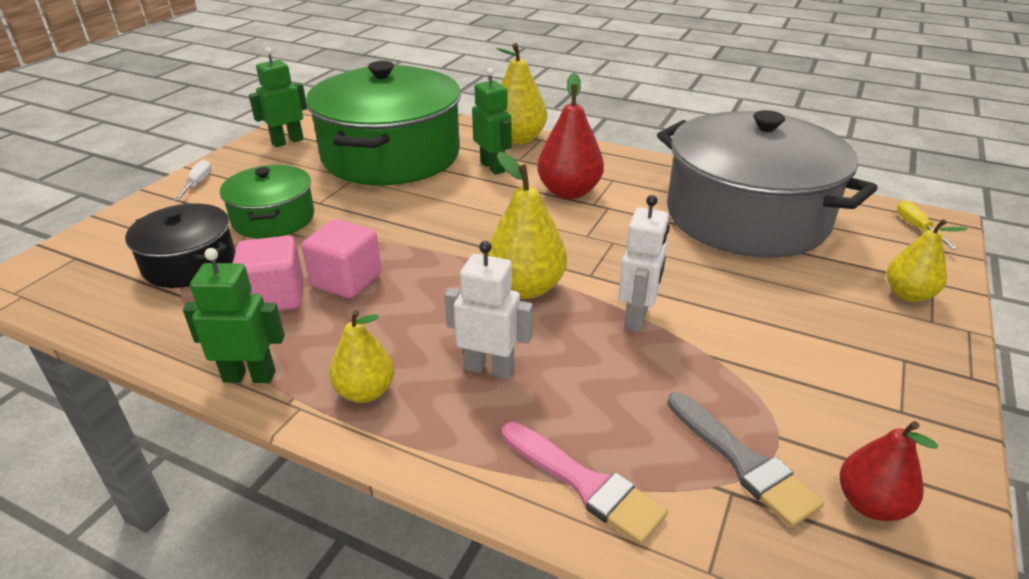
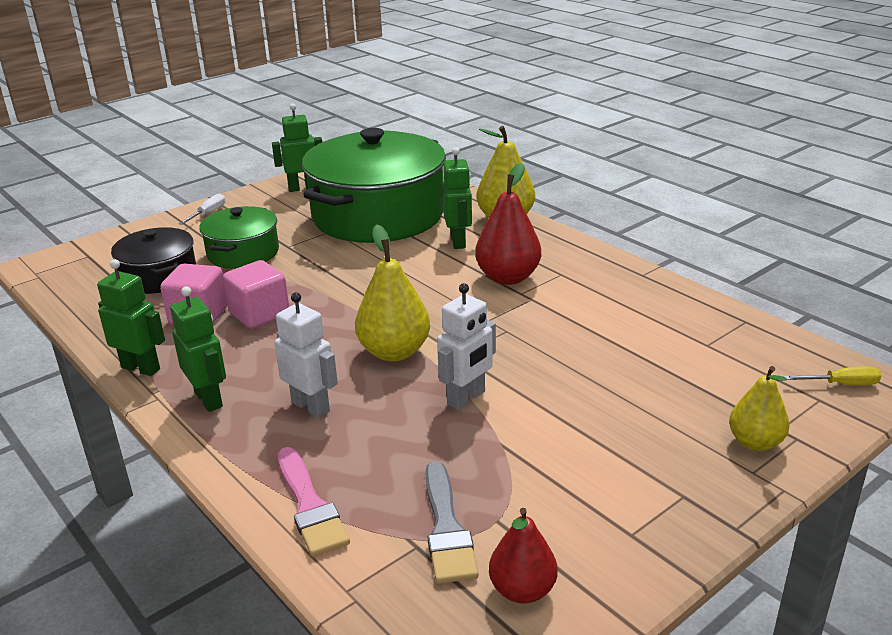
camera: 25 degrees right, 5 degrees down
yellow pear [329,310,394,403] -> green robot [170,286,226,412]
grey pot [657,110,878,258] -> none
yellow screwdriver [897,201,958,250] -> yellow screwdriver turned 75 degrees clockwise [784,366,881,385]

